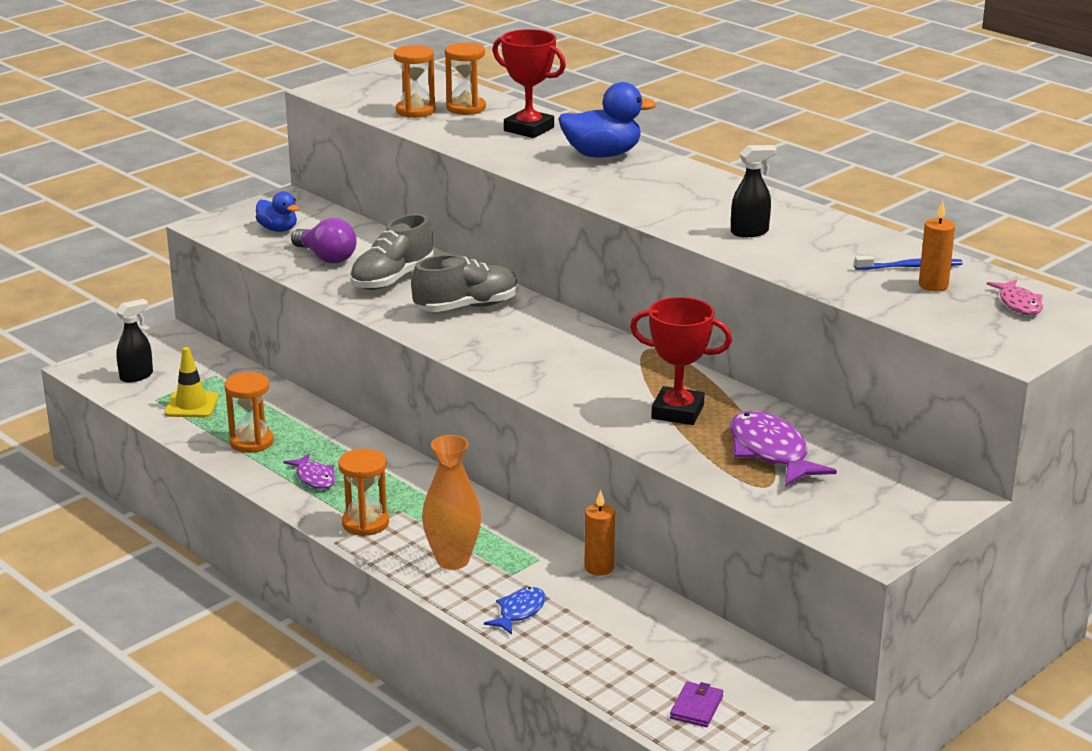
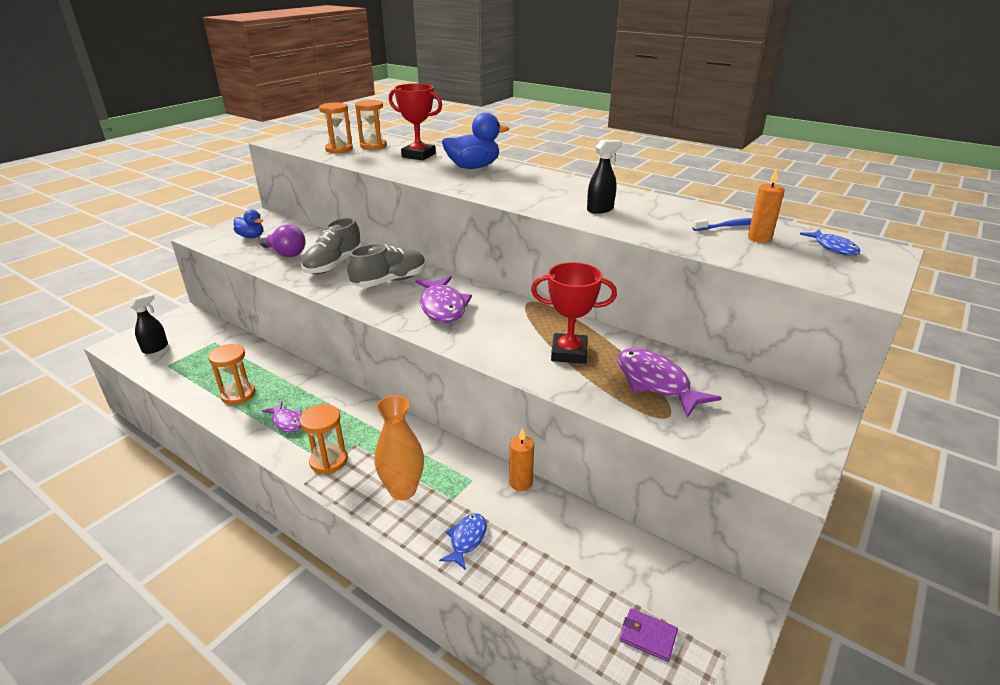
camera: 10 degrees left, 5 degrees up
yellow traffic cone [165,347,218,417] -> none
purple wallet [670,681,723,727] -> purple wallet turned 75 degrees counterclockwise [620,608,678,662]
pink fish [987,279,1043,315] -> blue fish [800,229,860,255]
none -> purple fish [415,276,472,323]

